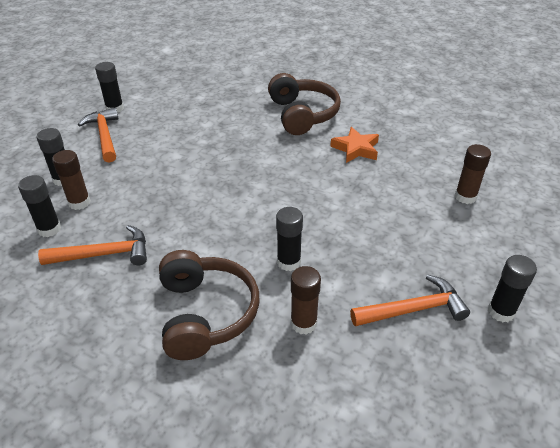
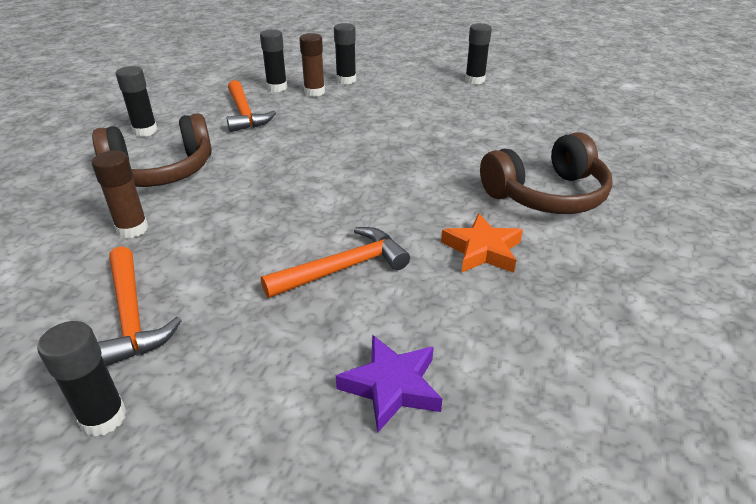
camera: 80 degrees right, 5 degrees down
orange hammer [78,108,119,163] -> orange hammer moved to [261,227,410,298]
black glue stick [276,207,303,271] -> black glue stick moved to [116,66,158,137]
brown glue stick [455,144,491,204] -> purple star [336,335,442,433]

